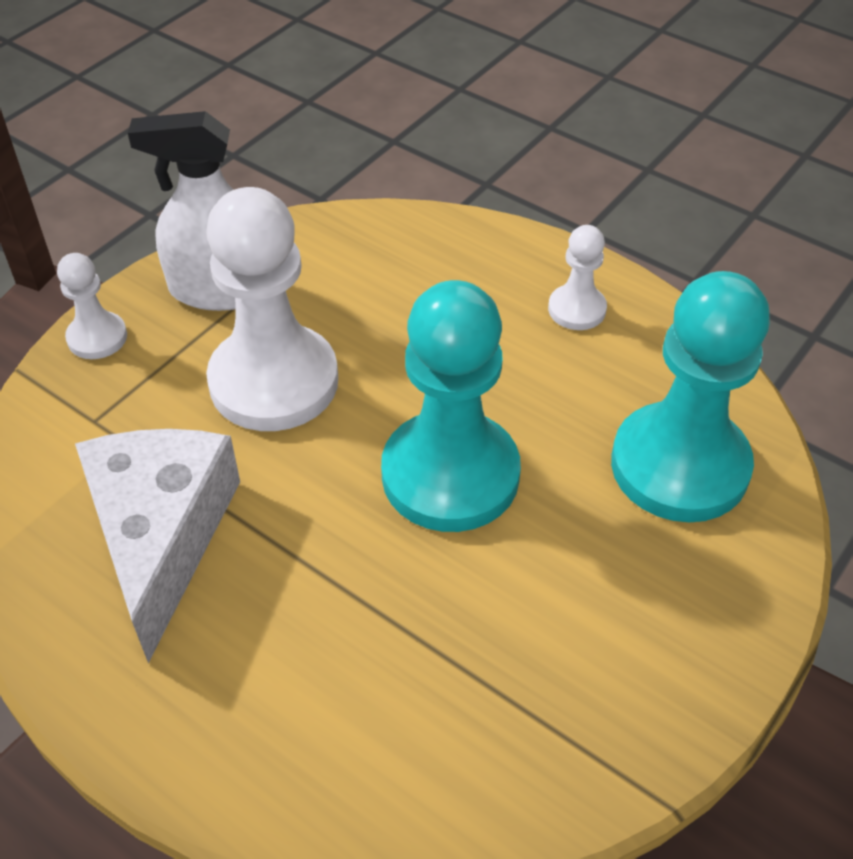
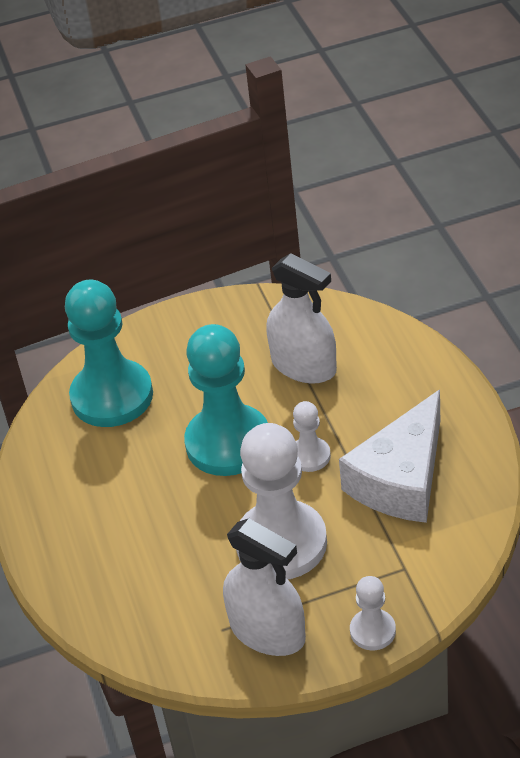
camera: 140 degrees left, 5 degrees down
white pawn [548,225,607,330] -> white pawn moved to [293,401,331,472]
none -> white spray bottle [266,253,337,384]

